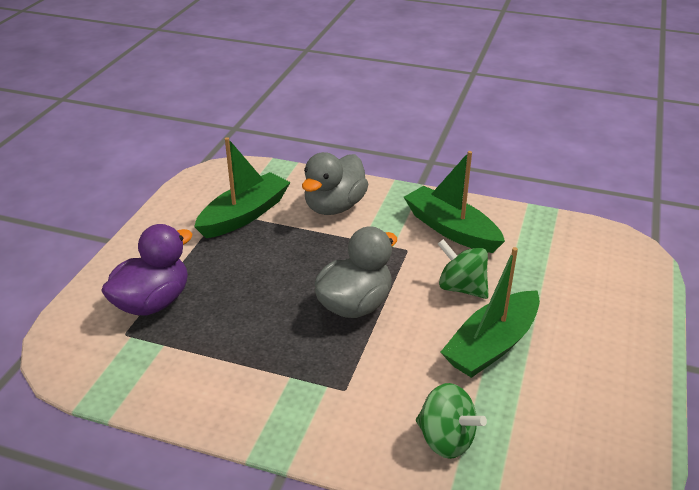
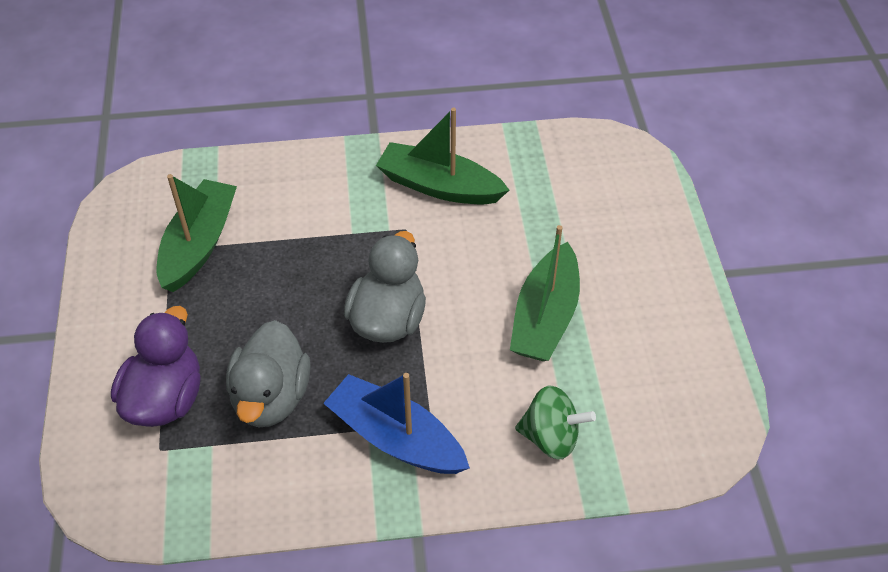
camera: 25 degrees left, 15 degrees up
grey duck [302,152,369,215] -> grey duck moved to [226,320,310,427]
green spinning top [438,239,489,299] -> none
none -> blue boat [323,373,470,474]

